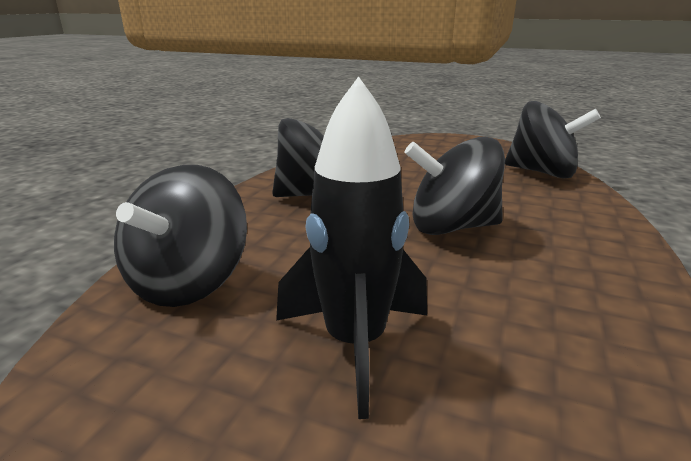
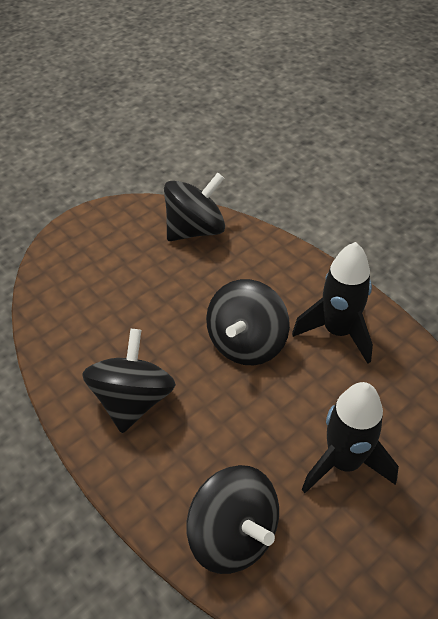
camera: 60 degrees left, 25 degrees up
none -> black rocket [292,242,373,364]

